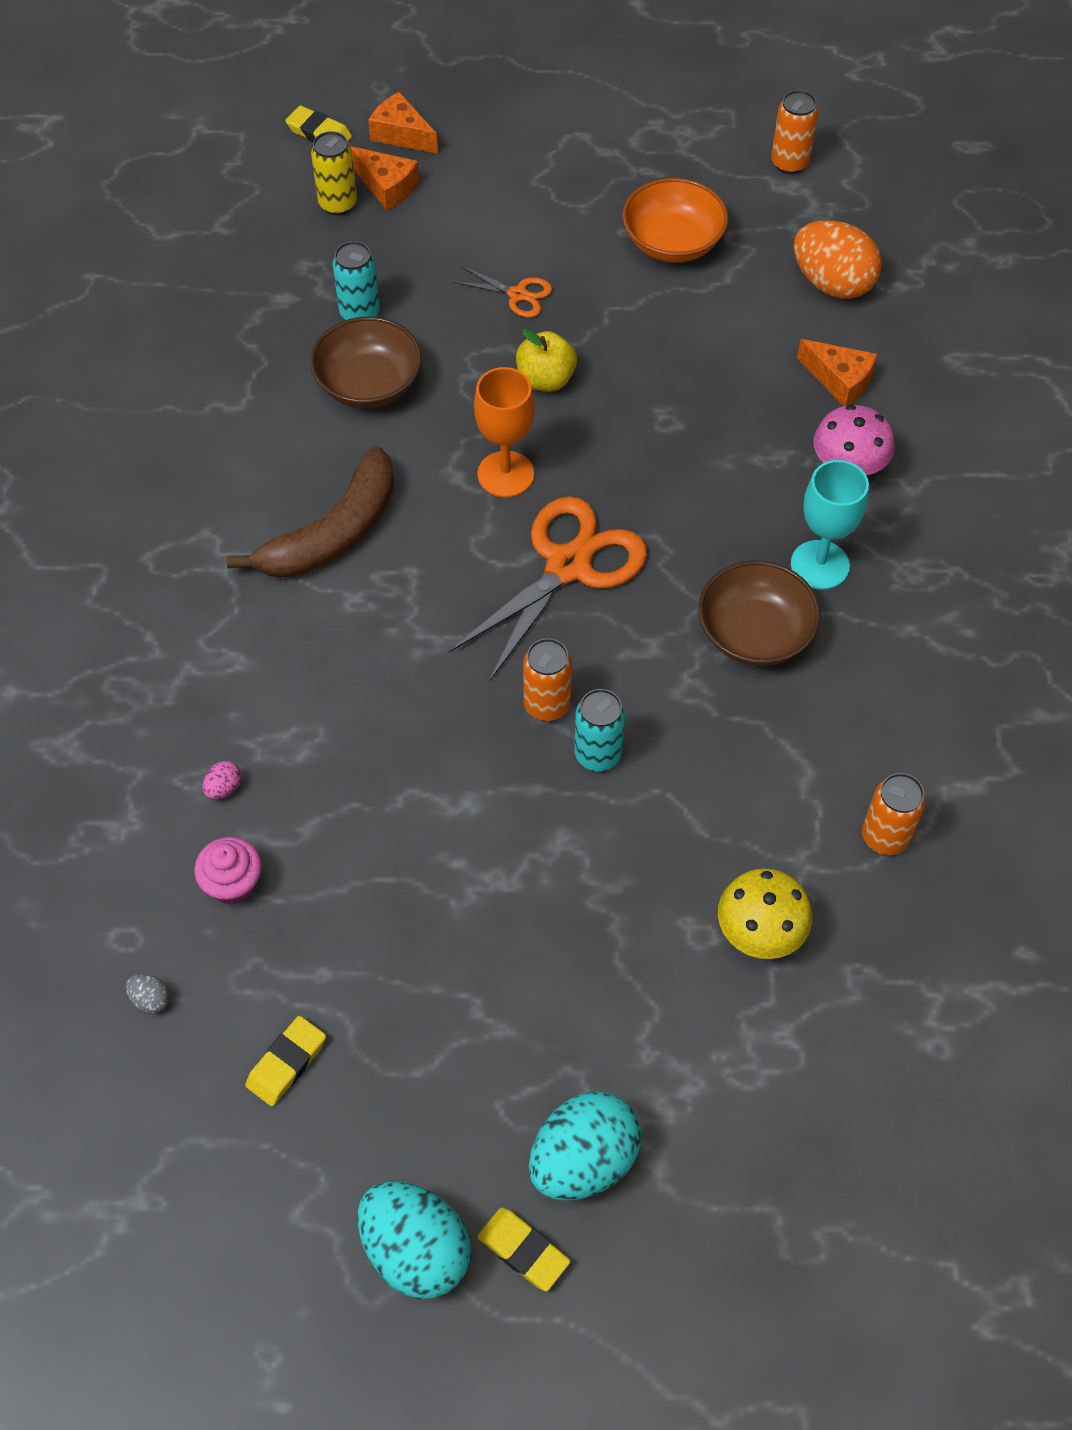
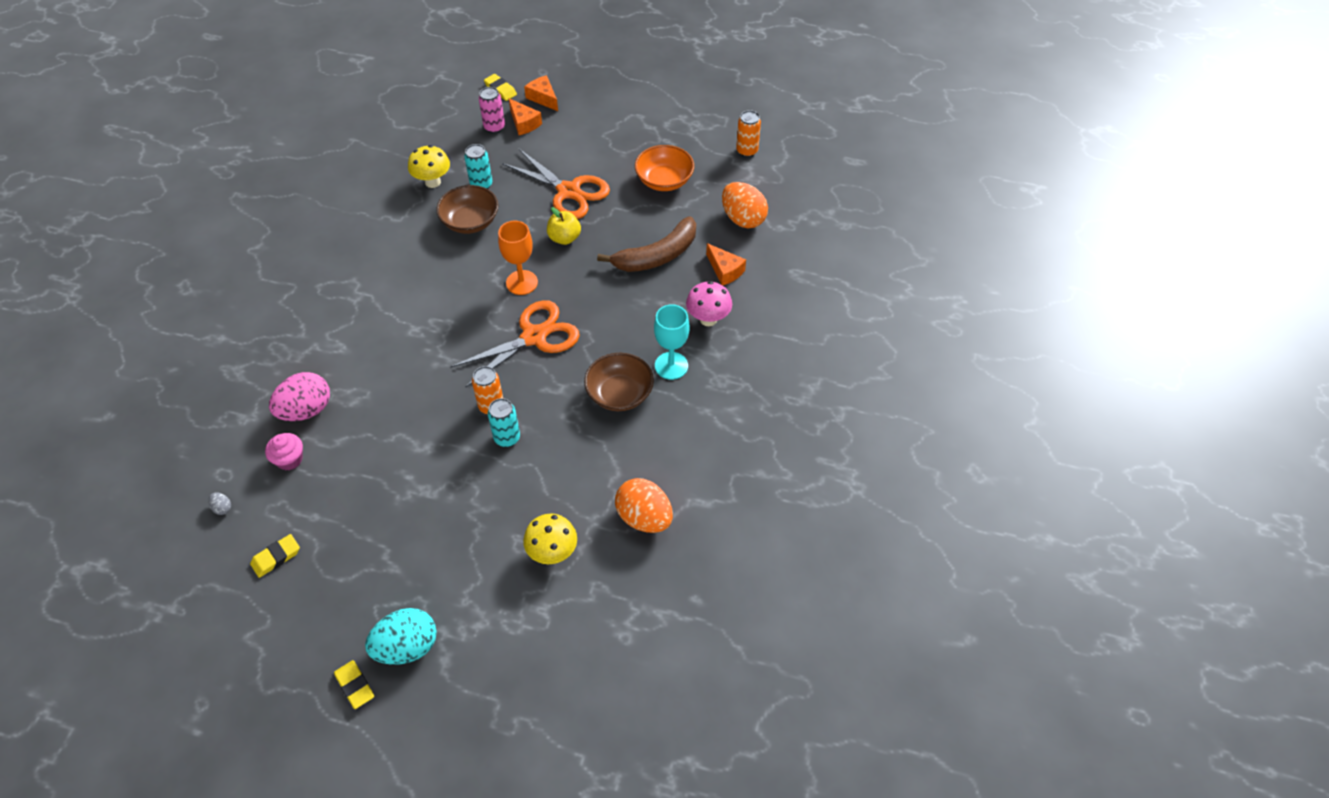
camera: 15 degrees right, 5 degrees down
pink egg [203,761,242,799] -> pink egg [269,372,330,421], size x2.50
brown banana [227,446,395,578] -> brown banana moved to [597,216,696,272]
yellow can [311,131,357,216] -> pink can [479,87,505,133]
turquoise egg [358,1182,471,1299] -> none
orange scissors [452,266,552,318] -> orange scissors [502,149,610,219], size x2.10
orange can [862,773,926,855] -> orange egg [615,478,673,533]
none -> yellow mushroom [408,145,450,188]

